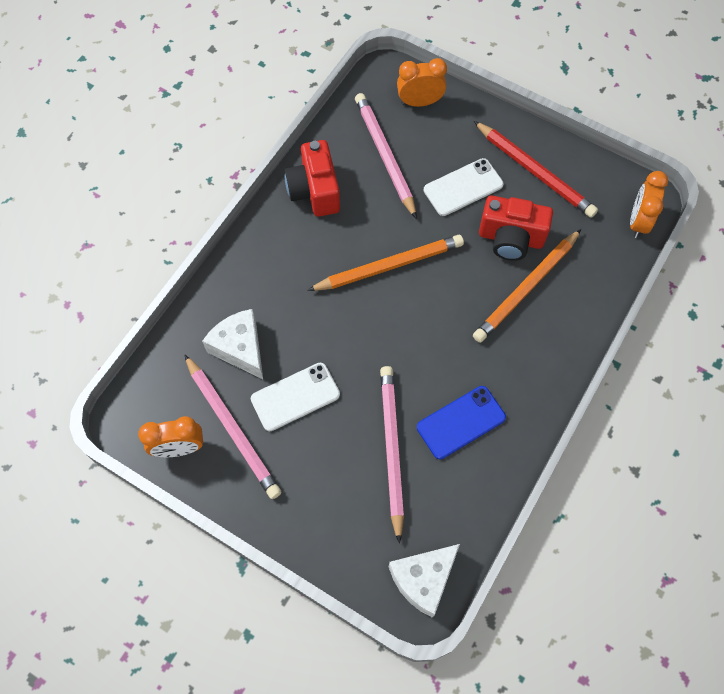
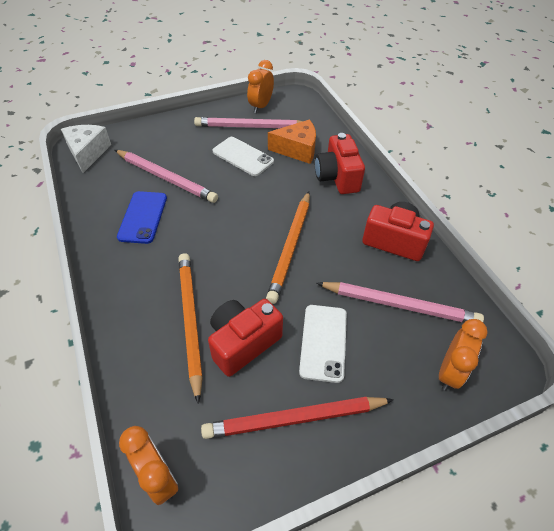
camera: 125 degrees right, 15 degrees down
white cheese [202,309,263,379] -> orange cheese [268,120,316,164]
white phone [251,363,340,431] -> white phone turned 60 degrees counterclockwise [212,137,274,176]
none -> red camera [315,133,365,194]

